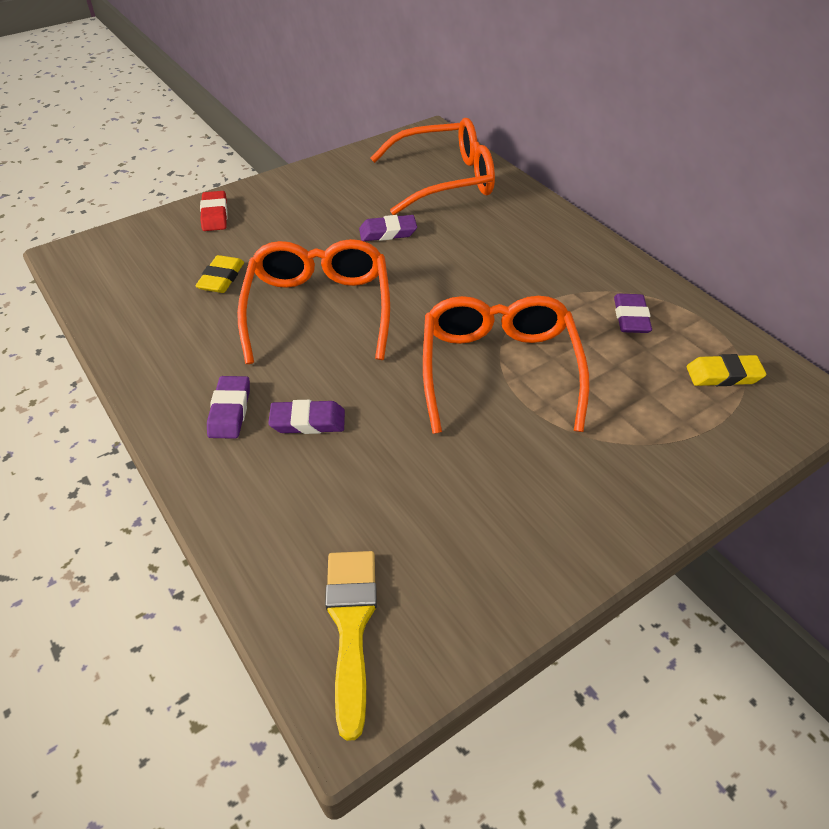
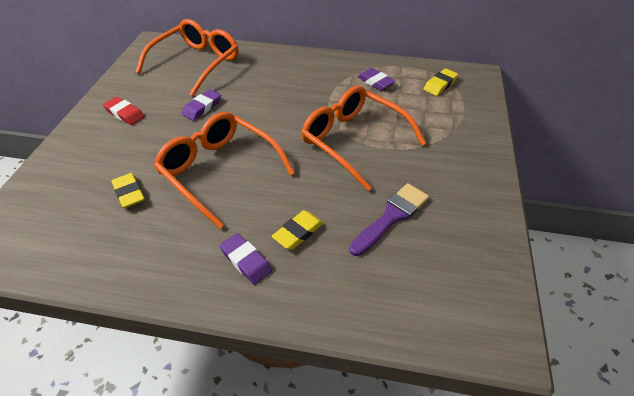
camera: 45 degrees left, 0 degrees up
red eraser [200,191,228,231] -> red eraser moved to [103,97,145,125]
purple eraser [268,400,345,434] -> yellow eraser [272,210,324,250]
yellow brush [325,551,377,741] -> none
none -> purple brush [349,183,429,256]

